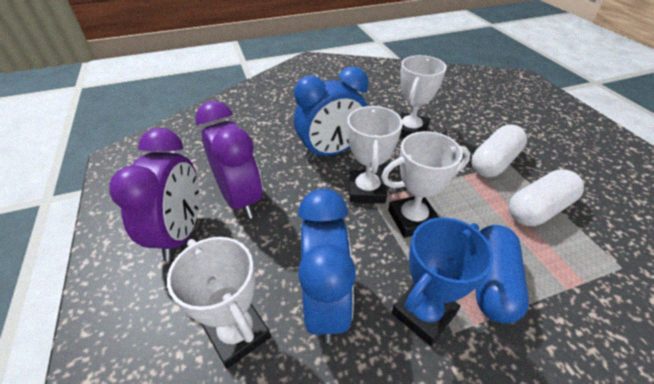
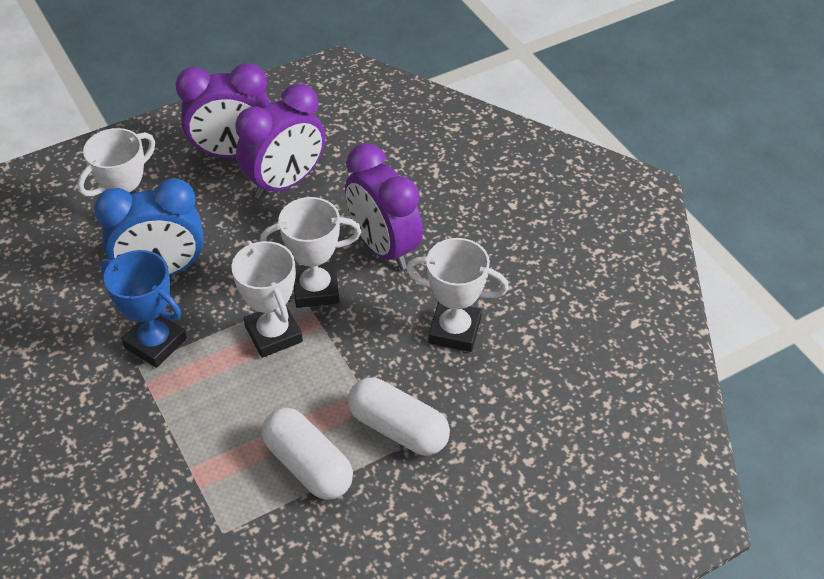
camera: 80 degrees right, 5 degrees up
blue clock [294,66,368,160] -> purple clock [345,143,423,270]
blue capsule [476,225,529,324] -> none

